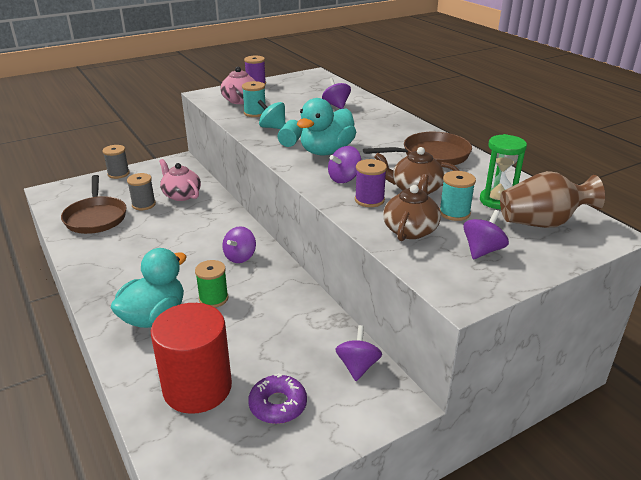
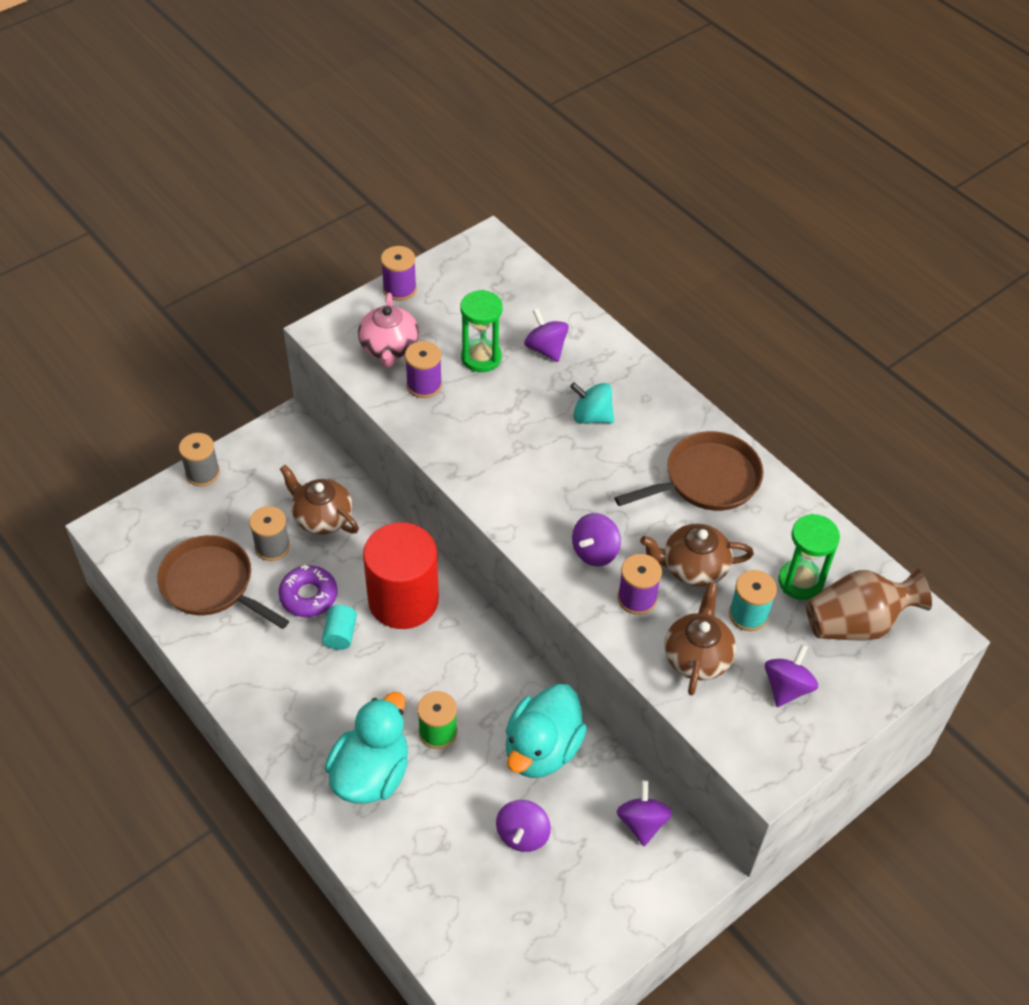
camera: 10 degrees left, 20 degrees up
brown pan [61,175,127,234] -> brown pan turned 150 degrees clockwise [157,535,289,629]
red cylinder [151,303,232,414] -> red cylinder moved to [363,522,439,629]
pink teapot [159,159,201,201] -> brown teapot [280,465,359,534]
purple spinning top [222,226,256,263] -> purple spinning top moved to [496,800,551,852]
turquoise spool [242,81,266,117] -> purple spool [405,341,442,398]
purple donut [248,373,307,424] -> purple donut moved to [278,565,338,617]
turquoise spinning top [258,100,286,129] -> turquoise spinning top moved to [570,382,614,424]
turquoise cylinder [278,120,303,147] -> turquoise cylinder moved to [322,605,357,650]
turquoise duck [297,98,356,155] -> turquoise duck moved to [506,684,587,778]
none -> green hourglass [460,290,503,372]

